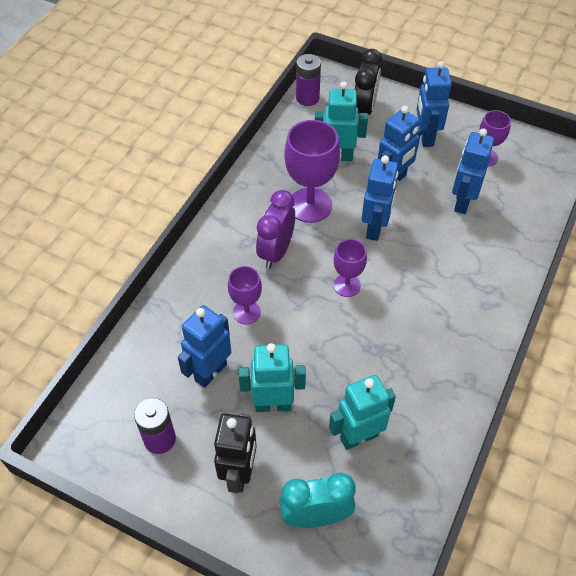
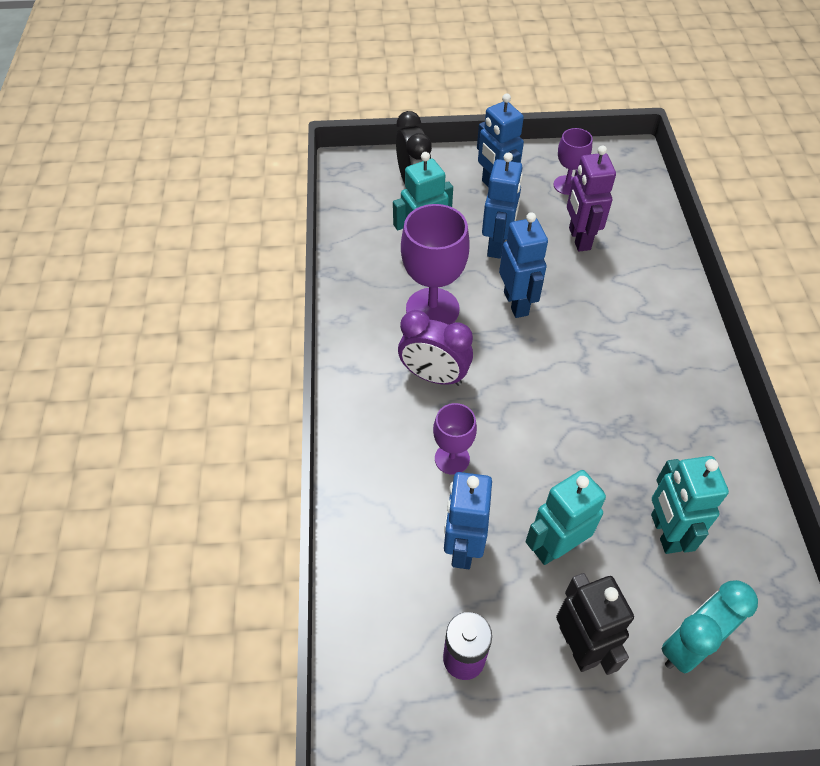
camera: 30 degrees left, 0 degrees up
purple clock [256,190,295,269] -> purple clock turned 60 degrees counterclockwise [398,310,473,386]
purple battery [296,54,321,106] -> none
turquoise robot [329,375,396,450] -> turquoise robot turned 45 degrees counterclockwise [651,456,729,554]
purple goblet [333,239,367,297] -> none
blue robot [452,128,494,214] -> purple robot [567,145,616,252]

